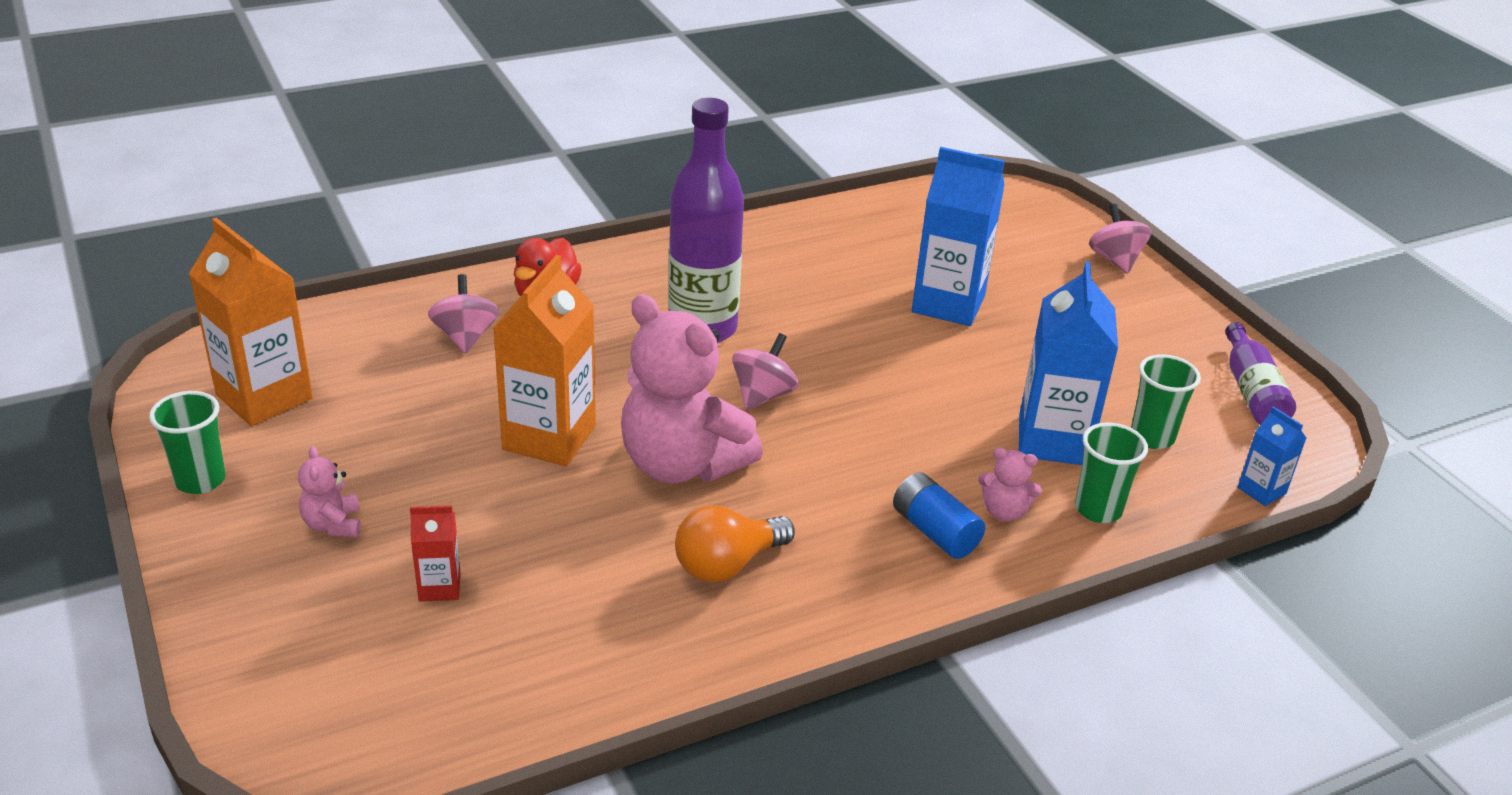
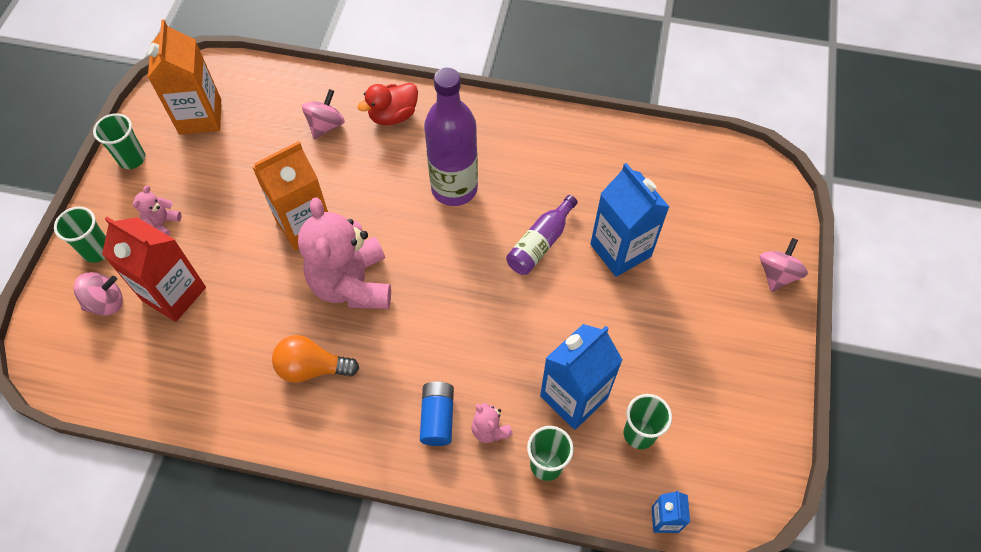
camera: 40 degrees right, 25 degrees up
red carton [410,505,461,602] -> red carton [102,217,206,322], size x2.05
pink spinning top [732,333,798,410] -> pink spinning top moved to [74,272,123,316]
purple bottle [1225,322,1296,425] -> purple bottle moved to [506,195,578,275]
none -> green cup [54,207,106,263]

